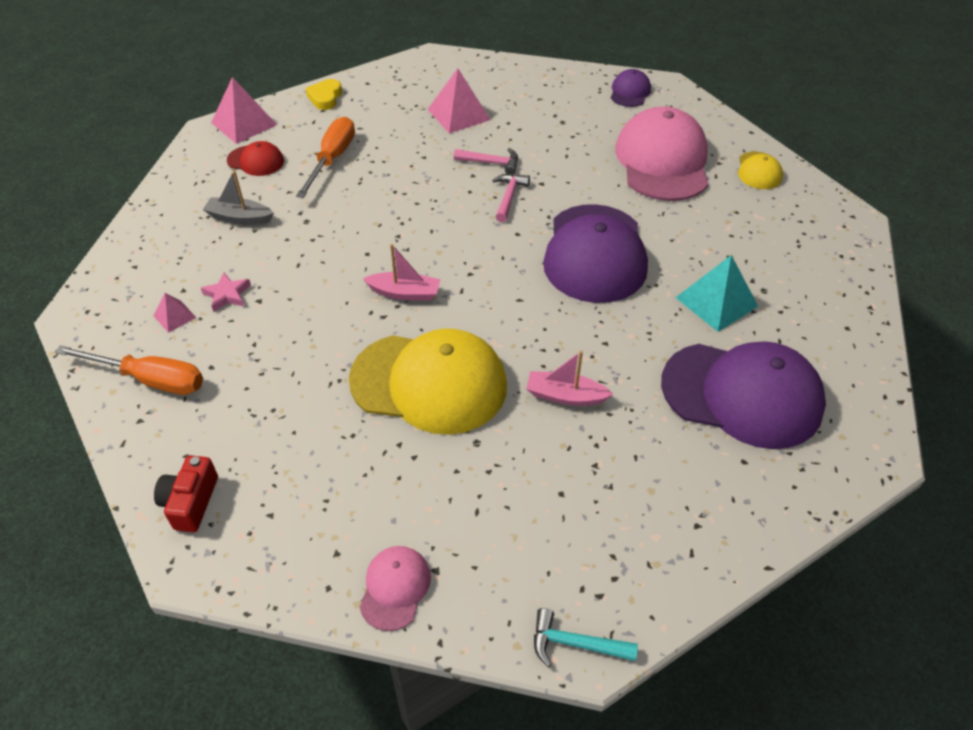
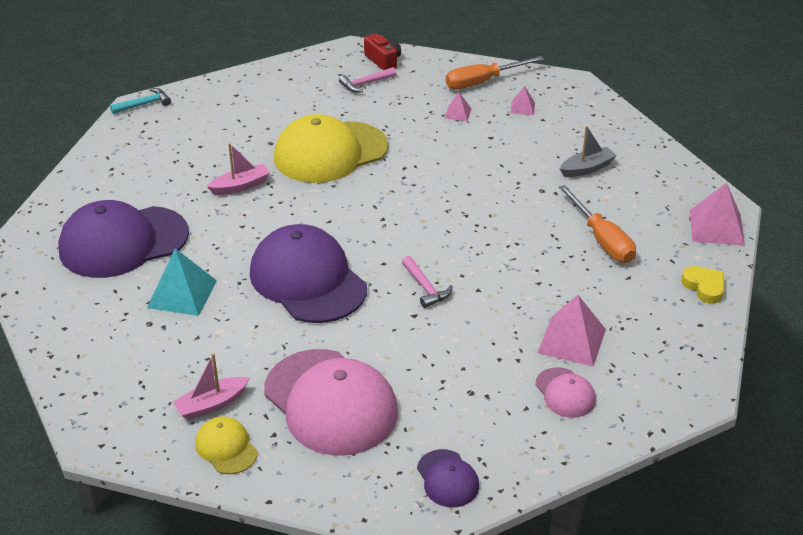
camera: 140 degrees right, 10 degrees down
pink star [201,272,251,312] -> none
red cap [227,141,284,176] -> none
pink cap [360,546,431,631] -> pink cap moved to [535,367,596,418]
pink boat [363,244,440,301] -> pink boat moved to [173,353,249,420]
pink hammer [454,148,518,174] -> pink hammer moved to [339,67,396,93]
none -> pink pyramid [444,92,471,121]

